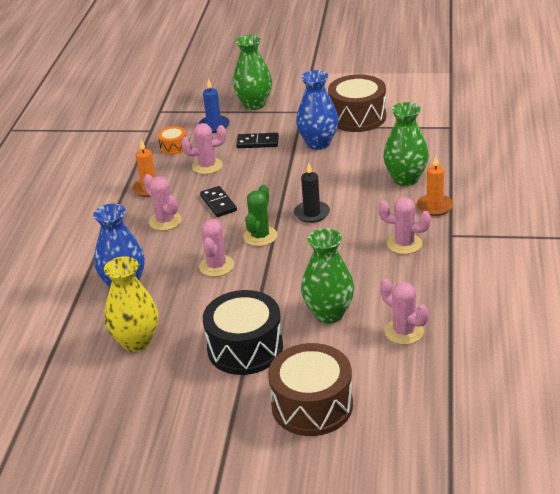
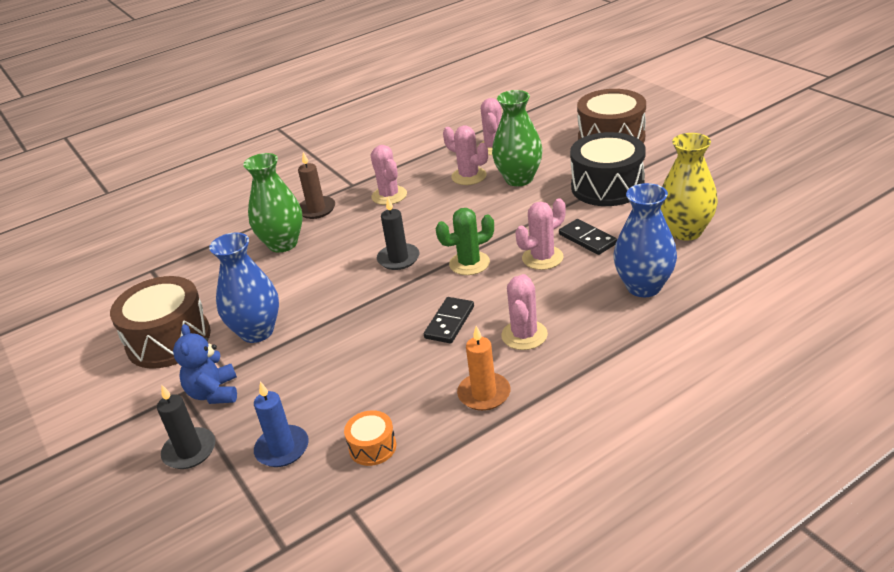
camera: 130 degrees left, 0 degrees up
pink cactus [181,123,226,174] -> pink cactus moved to [443,126,488,185]
green vase [233,35,272,110] -> black candle [157,385,215,469]
black domino [236,133,279,148] -> black domino moved to [559,219,617,255]
orange candle [417,156,453,216] -> brown candle [298,152,335,219]
none -> blue teddy bear [173,324,237,404]

